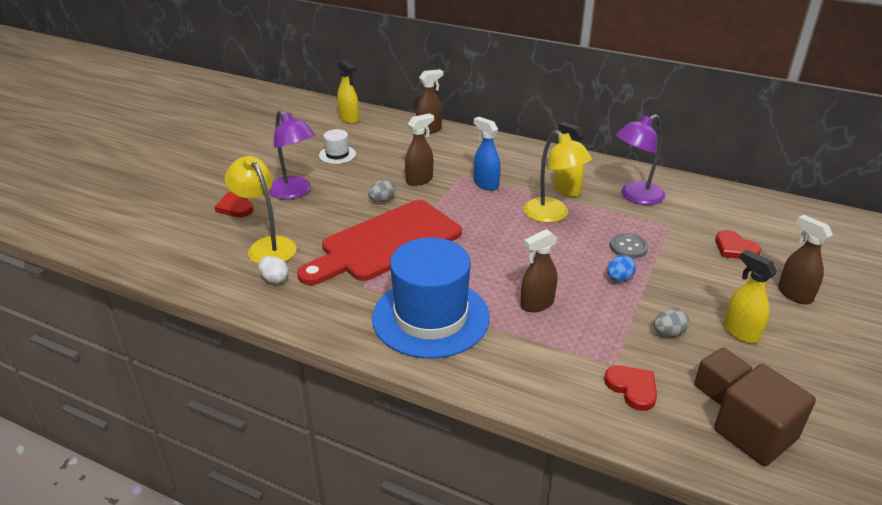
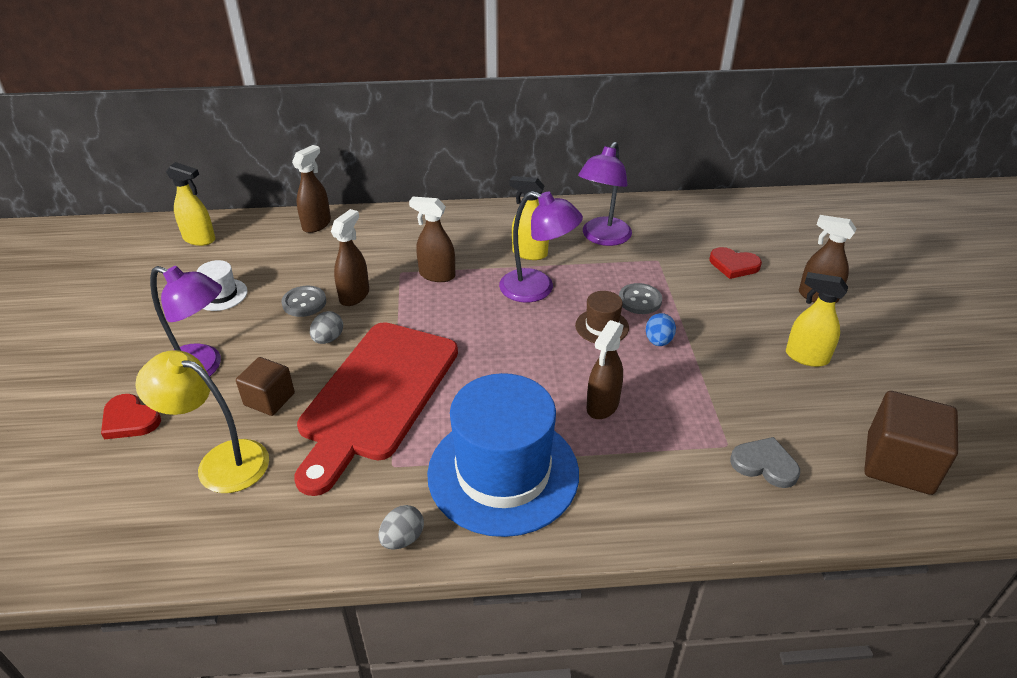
camera: 30 degrees left, 5 degrees up
white egg [258,256,289,284] -> none
blue spray bottle [474,117,501,191] -> brown spray bottle [409,197,455,282]
yellow lamp [524,130,592,223] -> purple lamp [499,191,583,303]
red heart [604,365,657,411] -> grey heart [730,437,800,488]
grey egg [654,308,689,337] -> grey egg moved to [378,505,424,549]
brown cube [694,347,752,405] -> brown cube moved to [236,357,295,416]
none -> grey button [282,286,326,317]
none -> brown hat [575,291,629,343]

